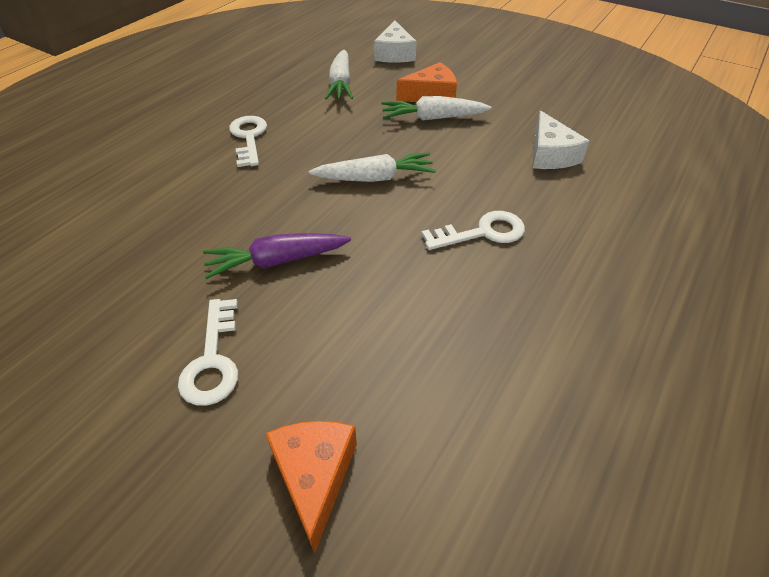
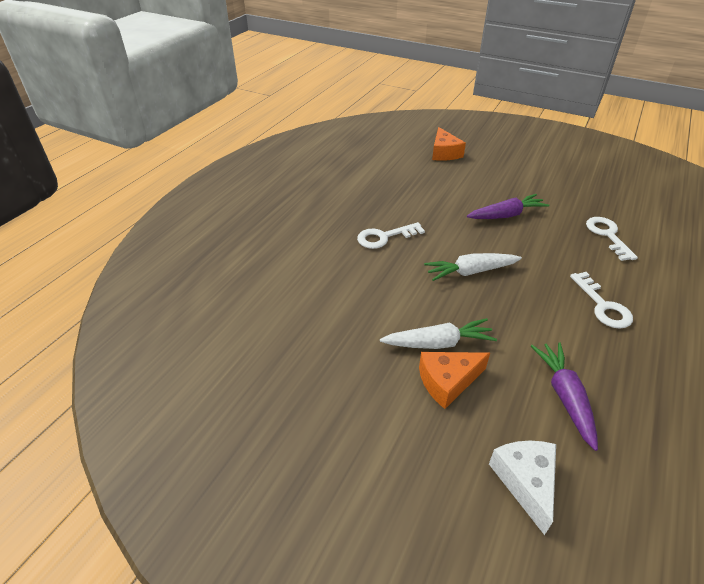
camera: 175 degrees right, 5 degrees down
white key [178,299,238,406] -> white key moved to [586,217,638,261]
white carrot [325,50,353,100] -> purple carrot [531,342,598,451]
white cheese [533,111,589,169] -> none

